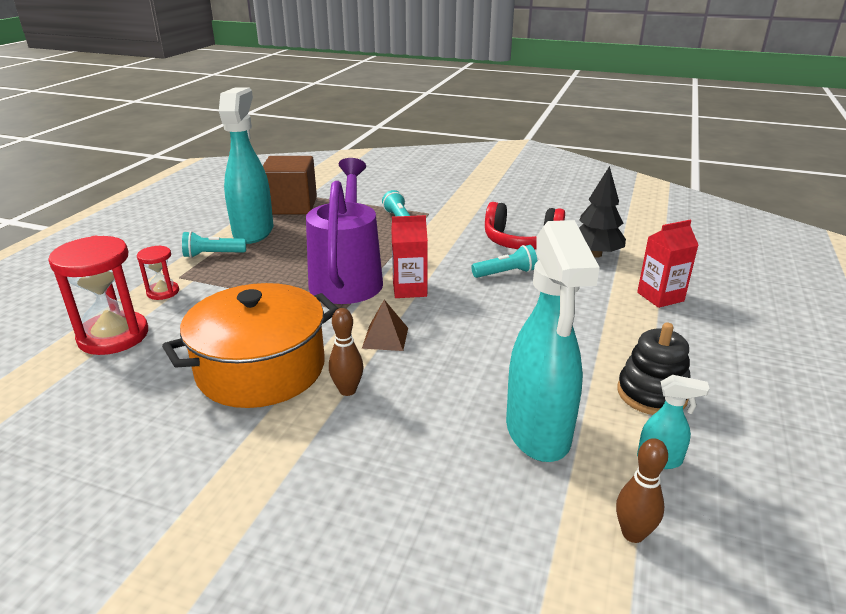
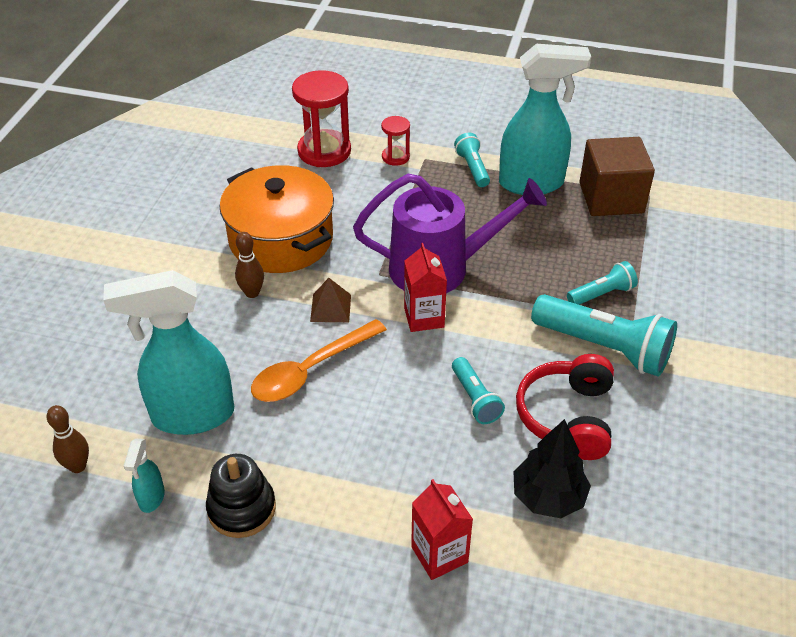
camera: 85 degrees right, 15 degrees up
none -> orange spoon [251,319,387,402]
none -> turquoise flashlight [531,294,677,376]

